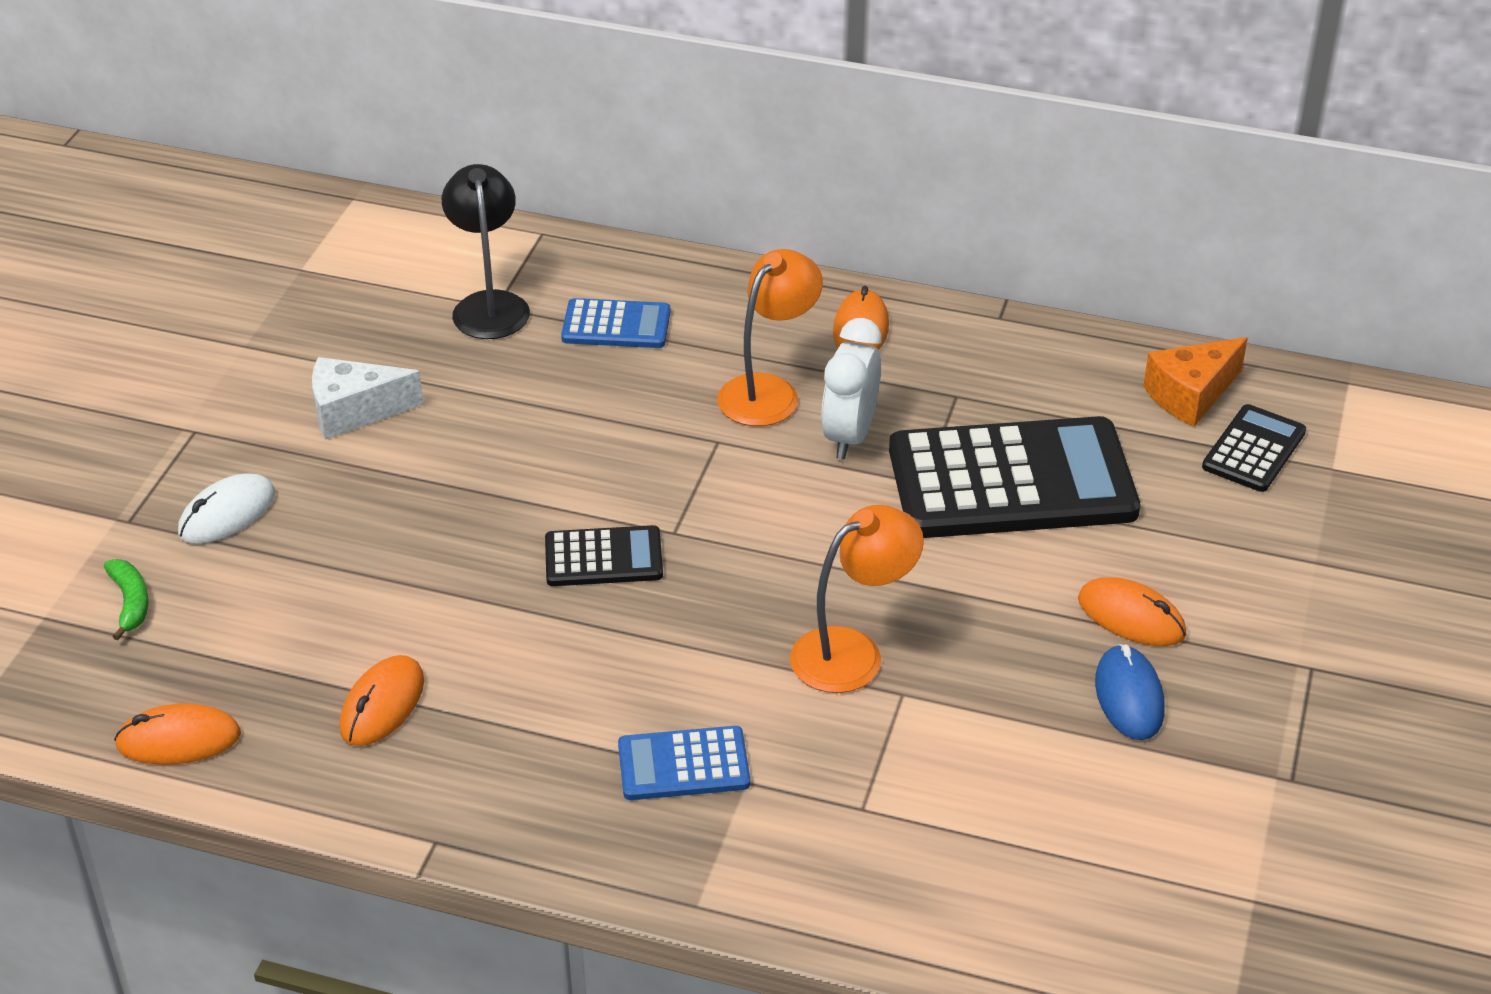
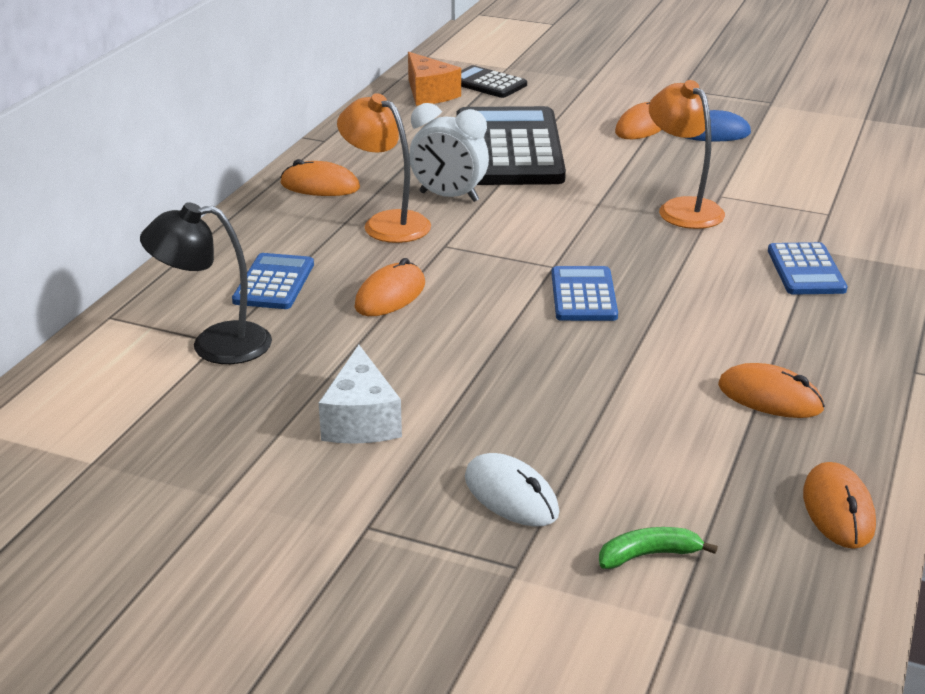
camera: 85 degrees left, 10 degrees down
black calculator [545,525,663,586] -> blue calculator [551,266,618,321]
none -> orange mouse [355,258,425,316]

